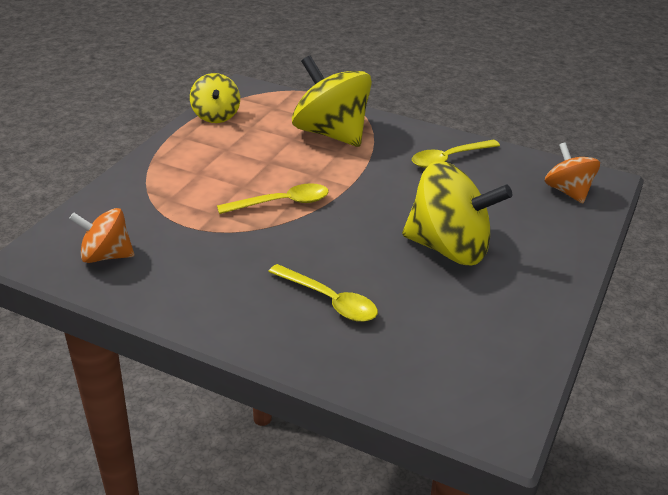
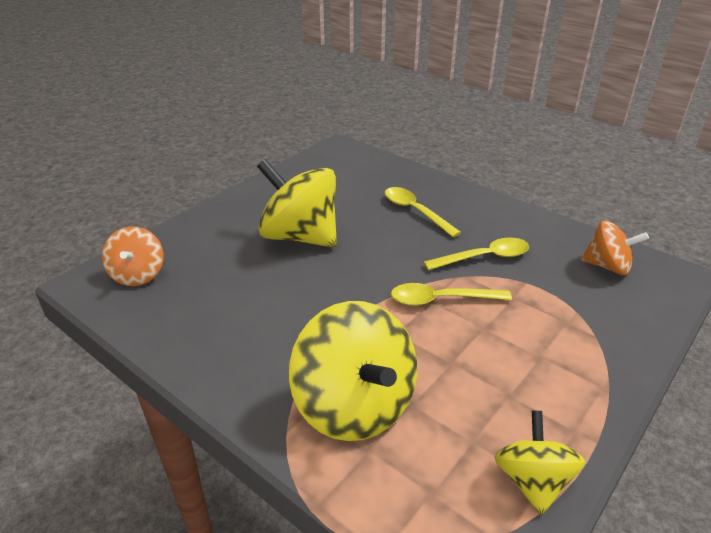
camera: 165 degrees left, 0 degrees up
yellow spoon [412,139,500,168] -> yellow spoon moved to [423,237,529,270]

